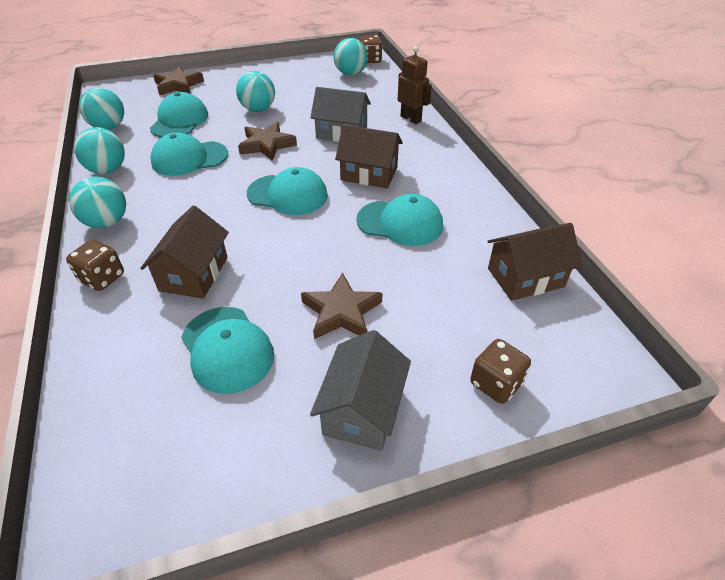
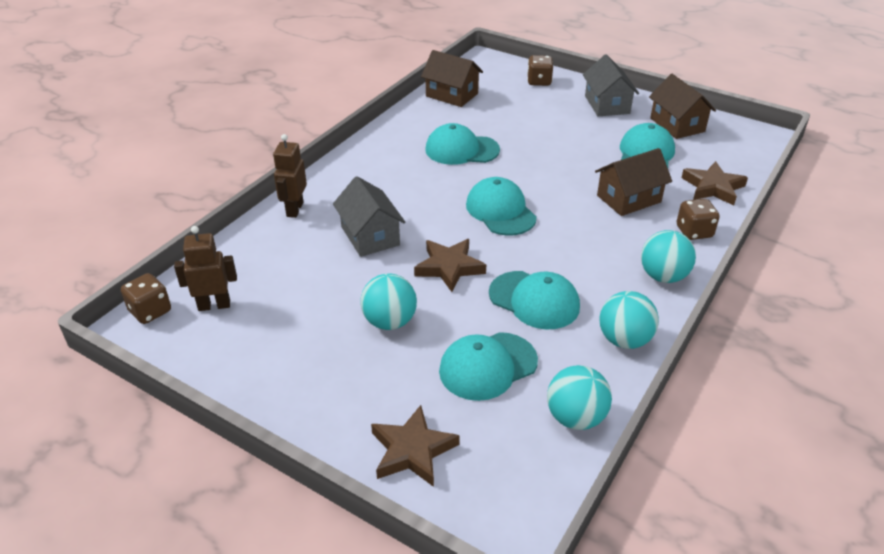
camera: 130 degrees left, 5 degrees down
brown star [301,272,383,339] -> brown star moved to [681,161,748,206]
grey house [310,330,411,451] -> grey house turned 75 degrees counterclockwise [583,54,639,116]
turquoise ball [333,38,368,76] -> brown robot [174,226,237,311]
brown house [335,125,403,188] -> brown house moved to [649,74,716,139]
turquoise cap [356,194,443,246] -> turquoise cap turned 60 degrees counterclockwise [425,123,500,165]

